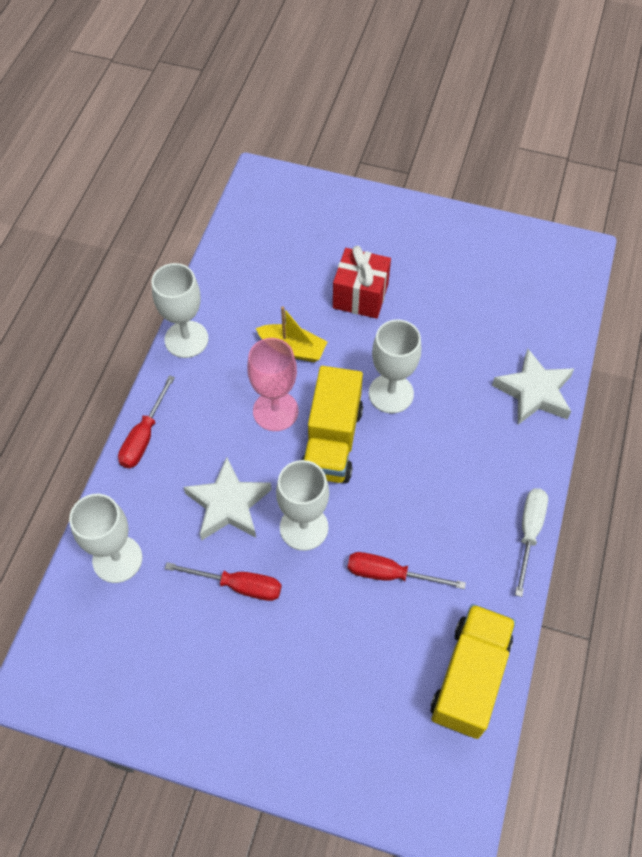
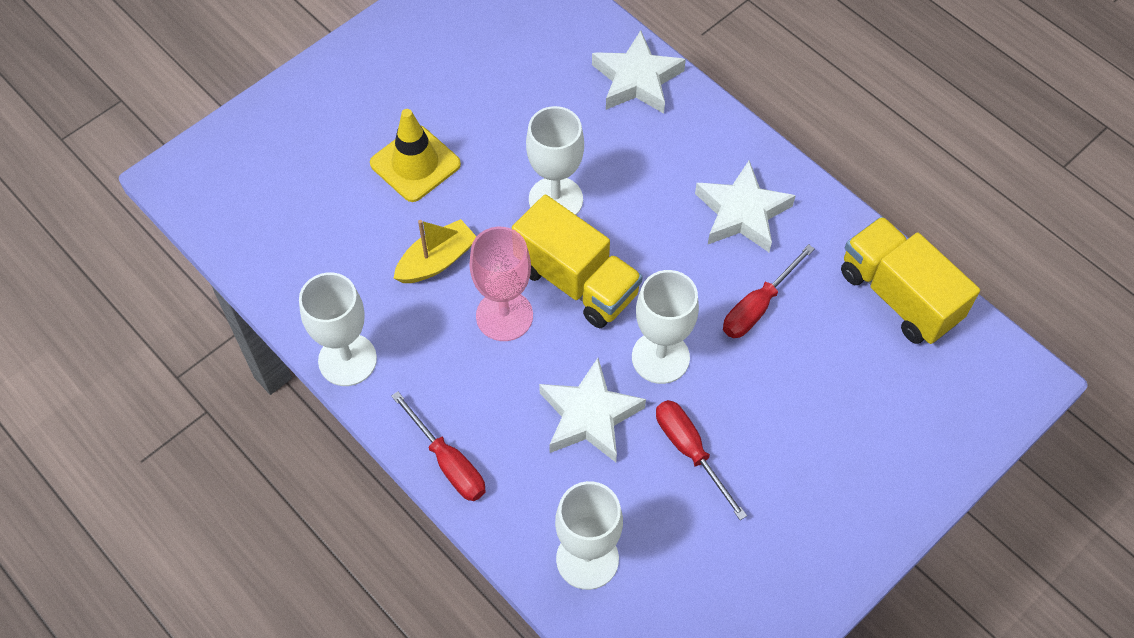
camera: 60 degrees left, 0 degrees up
red screwdriver [165,562,282,601] -> red screwdriver turned 75 degrees counterclockwise [656,400,747,520]
red gift [333,246,391,319] -> yellow traffic cone [370,109,461,202]
white screwdriver [515,488,548,597] -> none
none -> white star [695,160,796,252]

